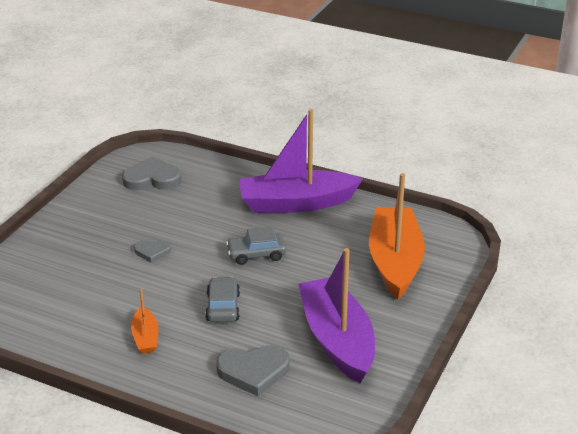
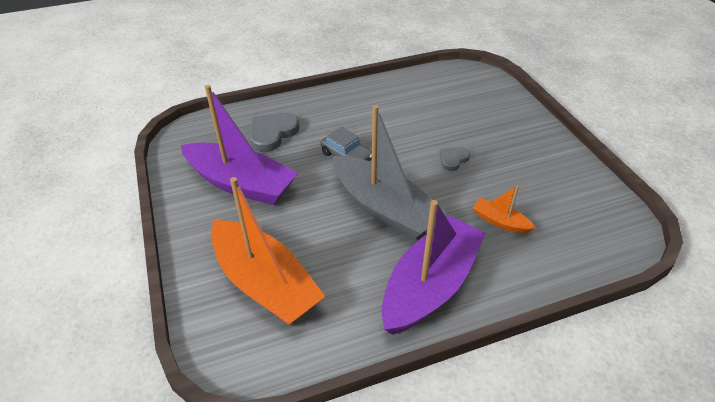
camera: 135 degrees right, 10 degrees up
grey heart [122,157,182,190] -> none
orange boat [131,289,159,354] -> orange boat moved to [473,185,536,234]
grey car [226,227,287,265] -> grey boat [333,105,447,240]

